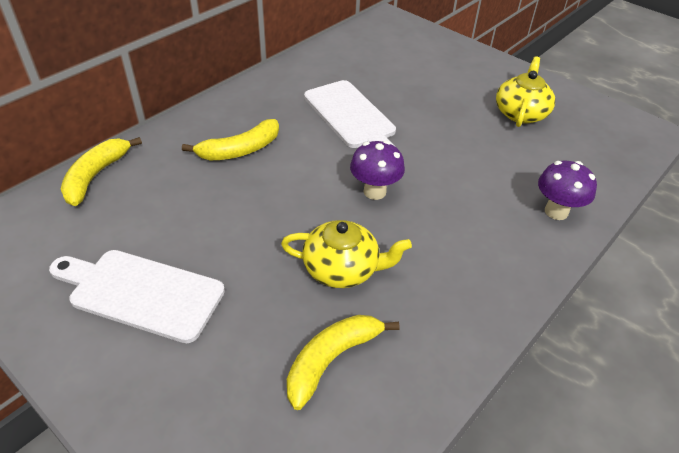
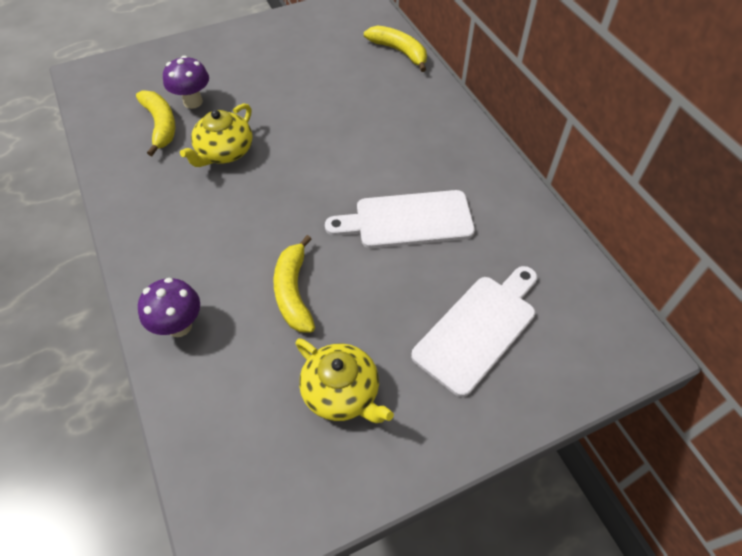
camera: 115 degrees right, 10 degrees up
white cutting board [49,250,225,343] -> white cutting board moved to [411,266,537,397]
yellow banana [182,119,279,161] -> yellow banana moved to [274,235,315,332]
purple mushroom [350,141,405,200] -> purple mushroom moved to [163,56,209,109]

